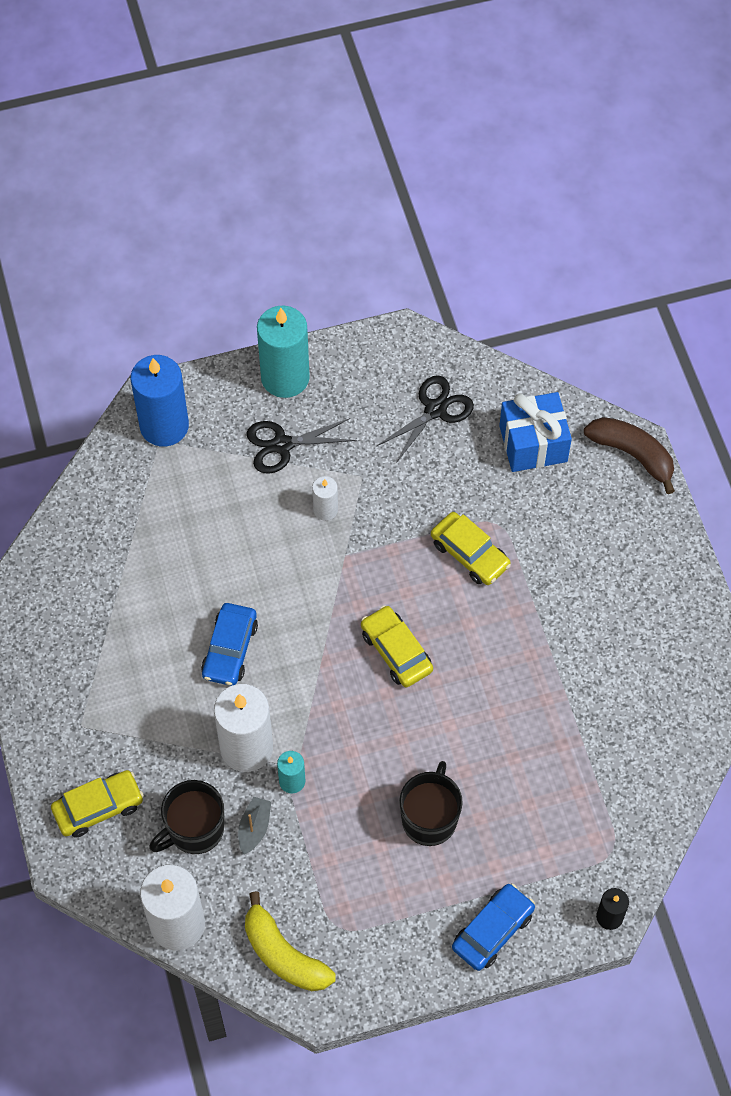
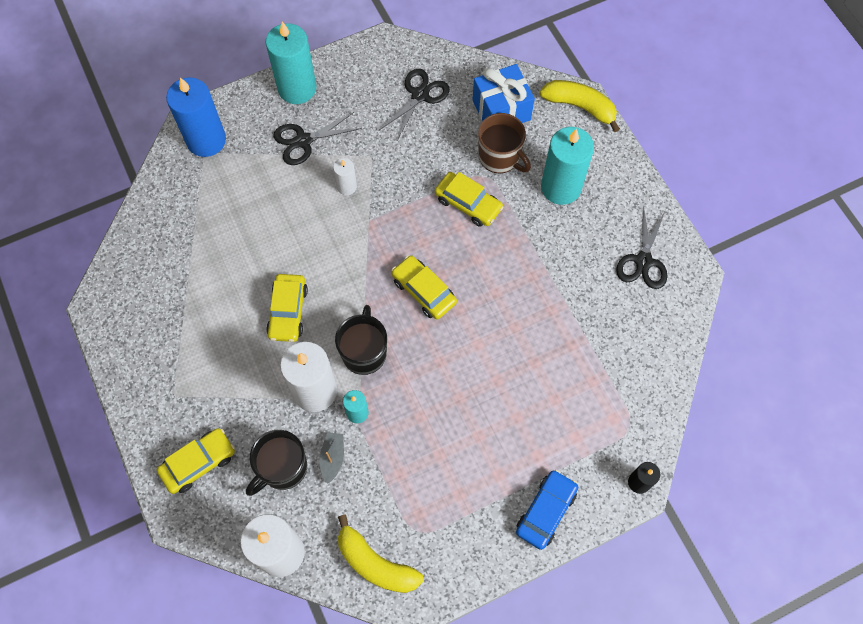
camera: 10 degrees left, 5 degrees up
blue car [201,603,258,686] -> yellow car [266,274,308,342]
black mug [399,761,463,846] -> black mug moved to [335,305,387,375]
brown banana [584,417,675,494] -> yellow banana [540,80,620,132]
none -> brown mug [478,113,531,174]
none -> turquoise candle [541,127,594,205]
none -> black scissors [616,205,668,289]

